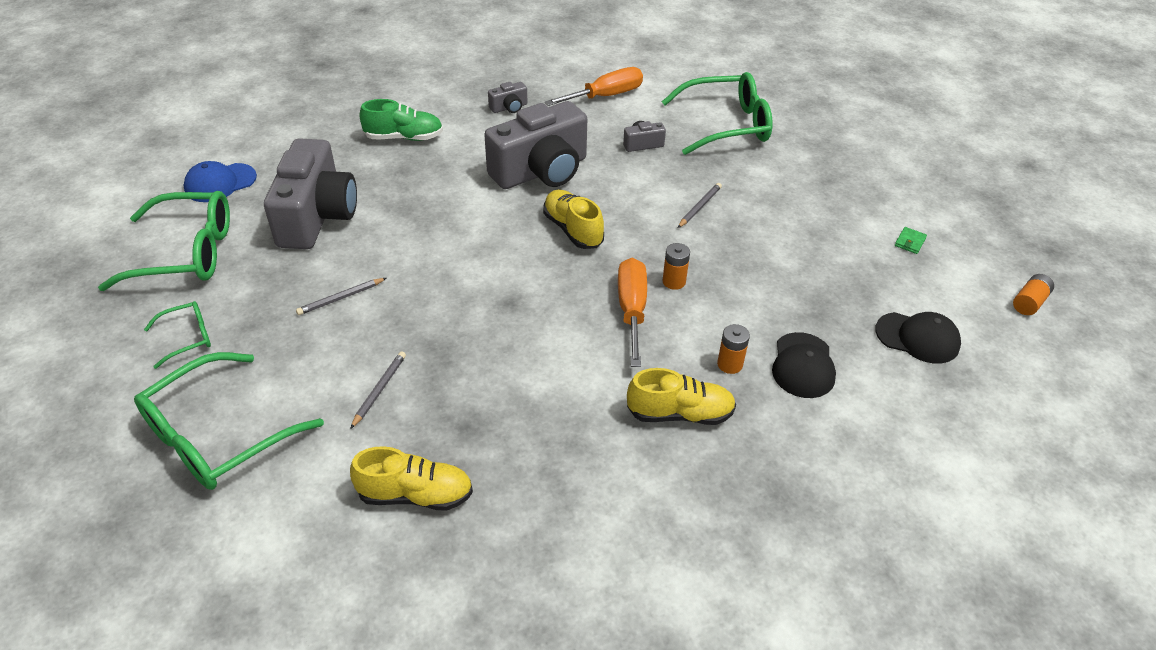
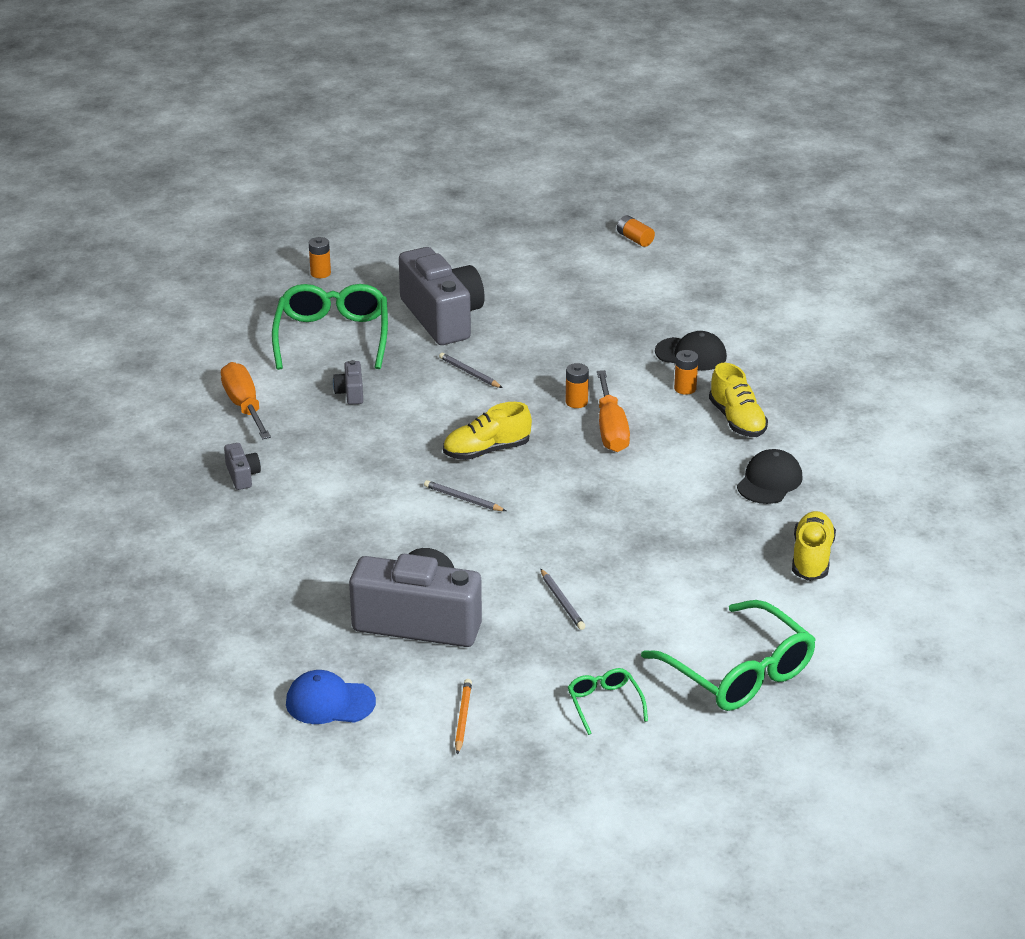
camera: 80 degrees left, 10 degrees down
green glasses [98,191,230,291] -> orange pencil [455,679,472,755]
blue cap [183,161,257,202] -> blue cap turned 120 degrees clockwise [286,670,376,724]
grey pencil [350,351,406,429] -> grey pencil moved to [424,480,506,511]
green shoe [359,99,443,141] -> none
grey camera [484,101,587,189] -> grey camera moved to [399,247,485,345]
orange screwdriver [618,258,647,367] -> orange screwdriver turned 105 degrees counterclockwise [597,370,630,452]
yellow shoe [627,368,736,425] -> yellow shoe turned 150 degrees clockwise [709,363,768,437]
black cap [875,312,961,364] -> black cap moved to [737,449,802,504]
green wallet [895,227,927,254] -> none
none -> orange battery [309,237,331,278]

